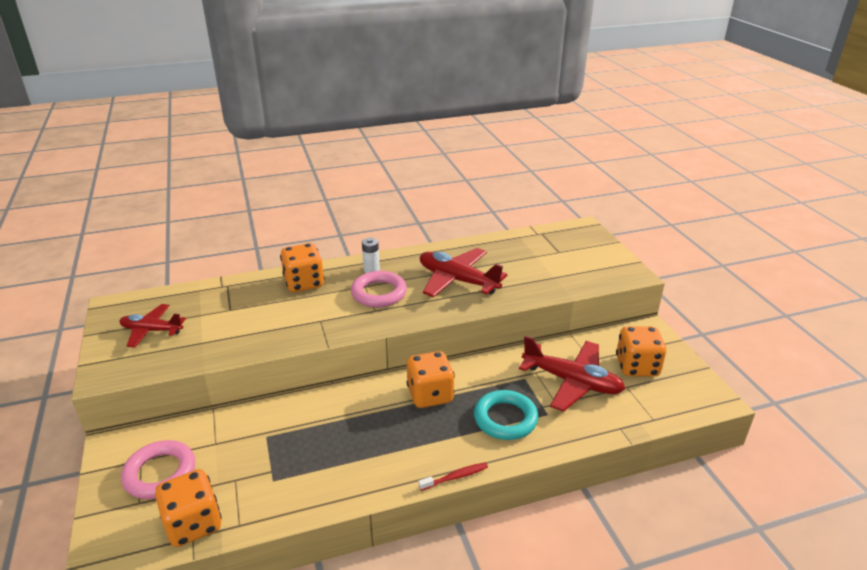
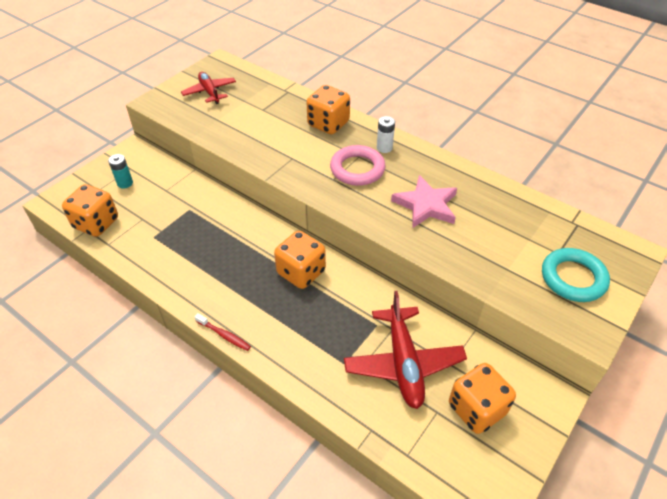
camera: 55 degrees right, 15 degrees up
pink ring [121,440,195,499] -> turquoise battery [108,154,133,189]
red plane [420,248,507,297] -> pink star [391,175,457,228]
turquoise ring [474,390,538,440] -> turquoise ring moved to [542,248,610,302]

